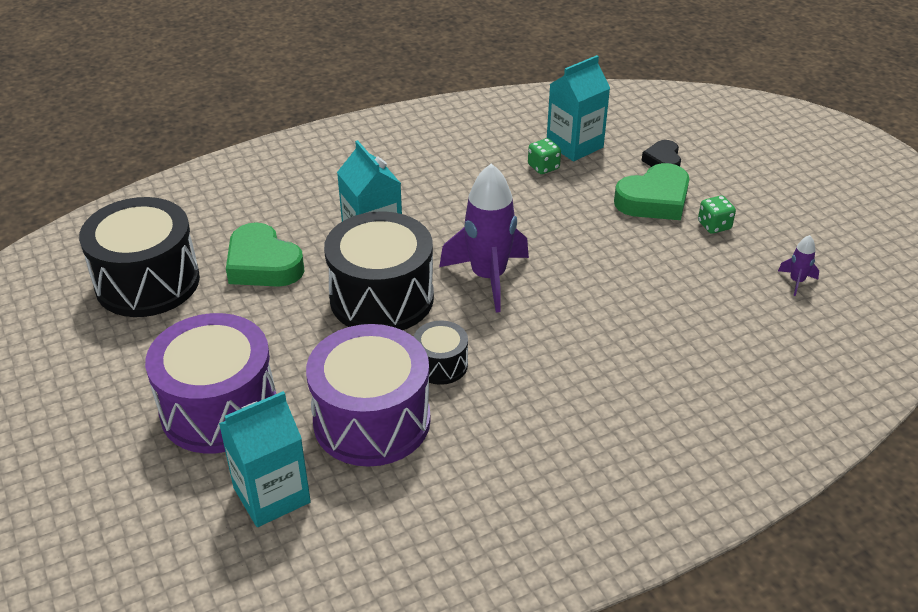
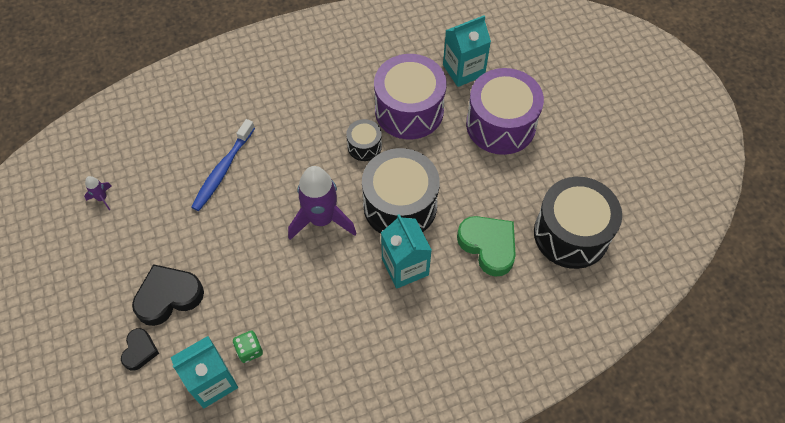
camera: 175 degrees left, 20 degrees up
green heart [614,163,689,220] -> black heart [132,264,204,326]
green dice [698,196,736,234] -> none
none -> blue toothbrush [191,119,255,211]

